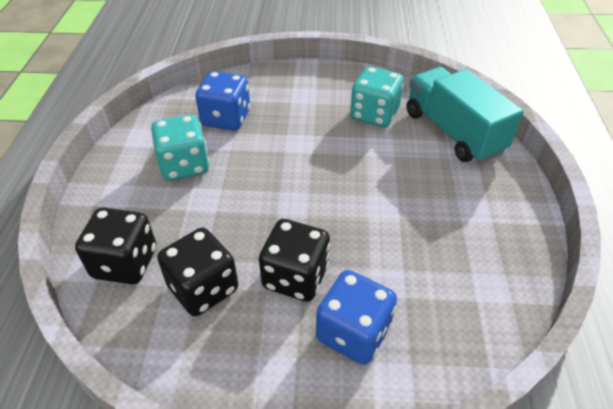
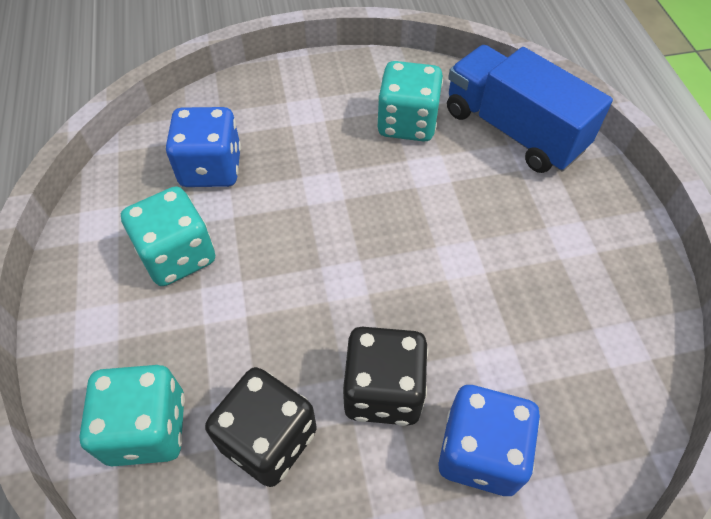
camera: 15 degrees left, 10 degrees up
black dice [75,208,156,285] -> turquoise dice [79,365,185,466]
turquoise truck [407,67,524,163] -> blue truck [447,45,613,173]

